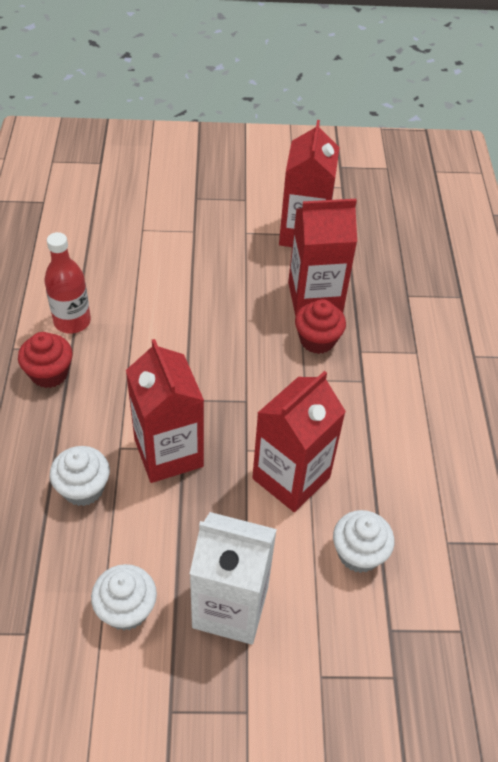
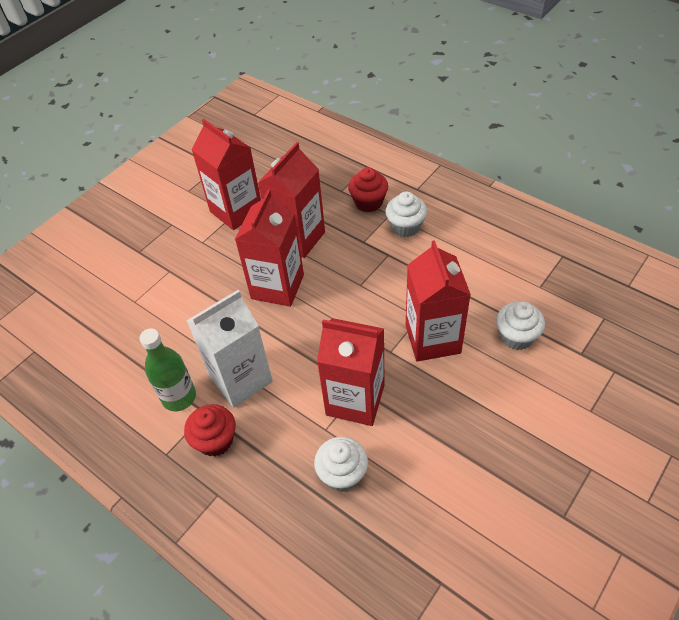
camera: 45 degrees left, 0 degrees up
red bottle [44,232,91,334] -> green bottle [139,328,196,411]
white cupcake [91,564,157,630] -> white cupcake moved to [386,192,427,237]
white carton [190,512,277,645] -> white carton moved to [187,290,273,408]
red cupcake [295,299,346,354] -> red cupcake moved to [348,167,388,212]
none -> red carton [235,189,304,307]

